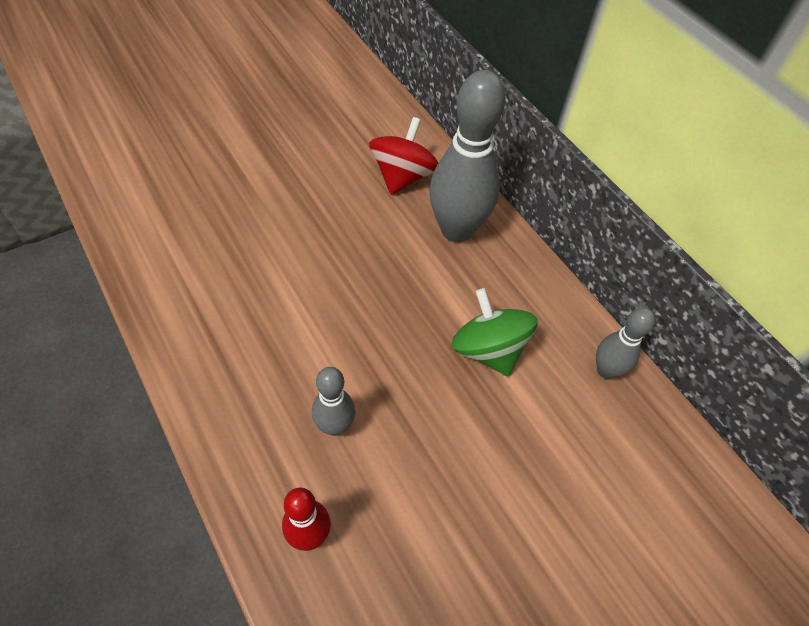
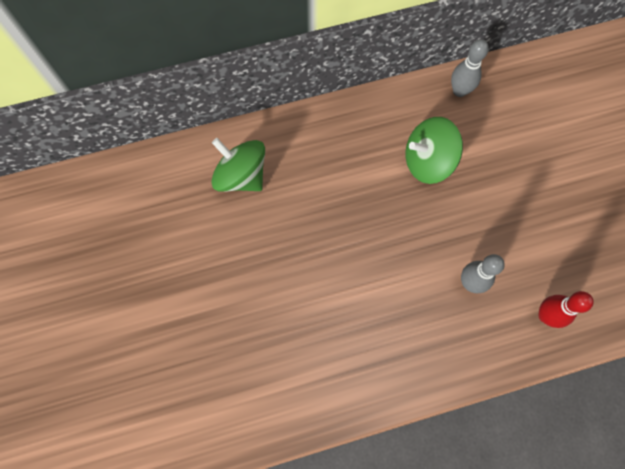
camera: 70 degrees left, 15 degrees up
red spinning top [369,117,438,195] -> green spinning top [211,138,265,192]
grey bowling pin [429,70,506,243] -> none

